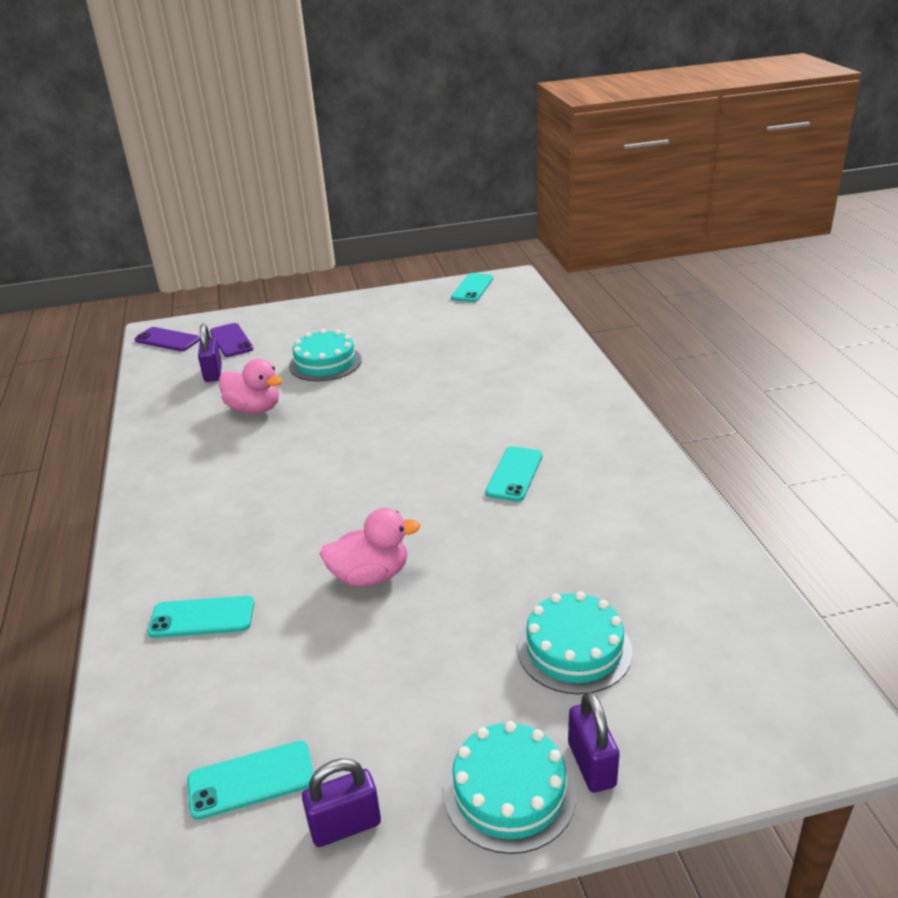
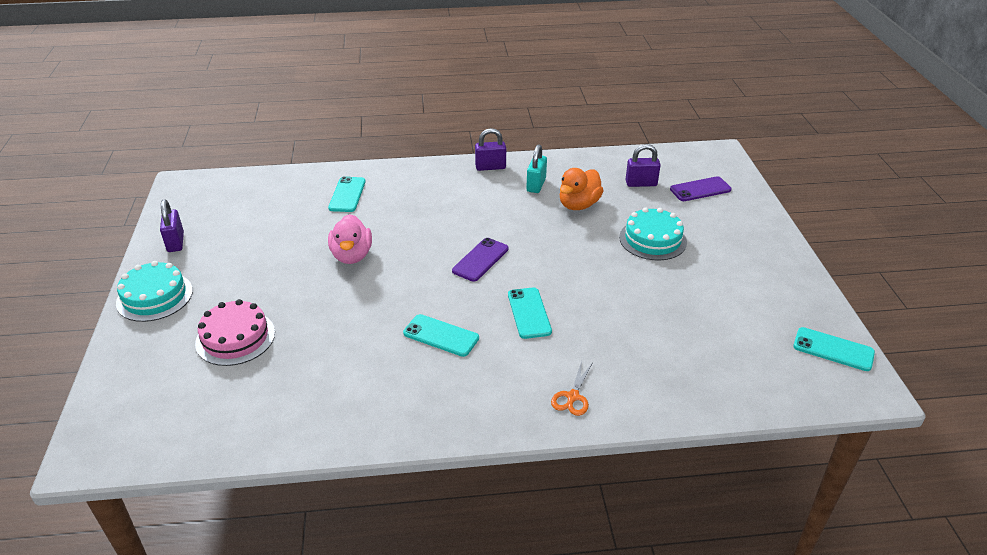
camera: 95 degrees right, 5 degrees up
purple phone [135,327,200,351] -> purple phone moved to [452,238,509,282]
turquoise phone [187,741,314,820] -> turquoise phone moved to [508,288,552,339]
pink duck [219,359,283,414] -> orange duck [560,168,603,210]
turquoise cake [517,591,632,694] -> pink cake [195,299,275,366]
purple padlock [568,692,620,792] -> purple padlock moved to [475,128,506,171]
none -> turquoise padlock [526,144,547,193]
none -> orange scissors [551,361,592,416]

